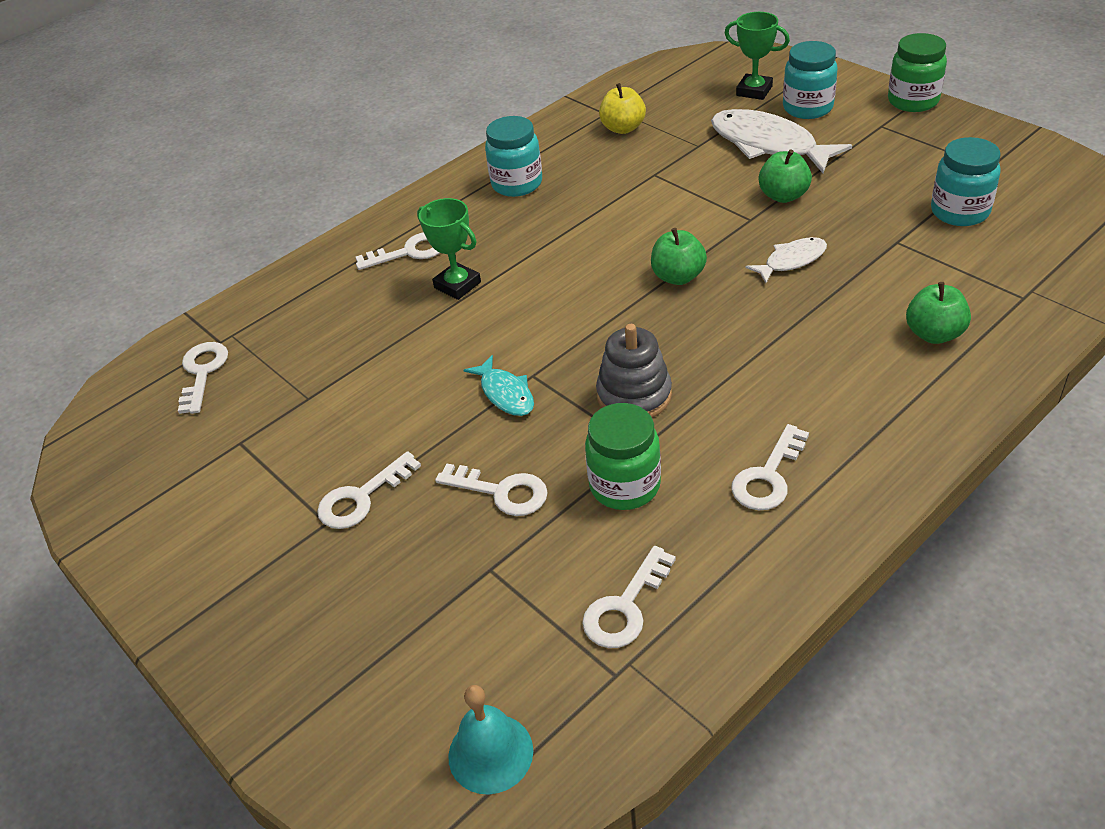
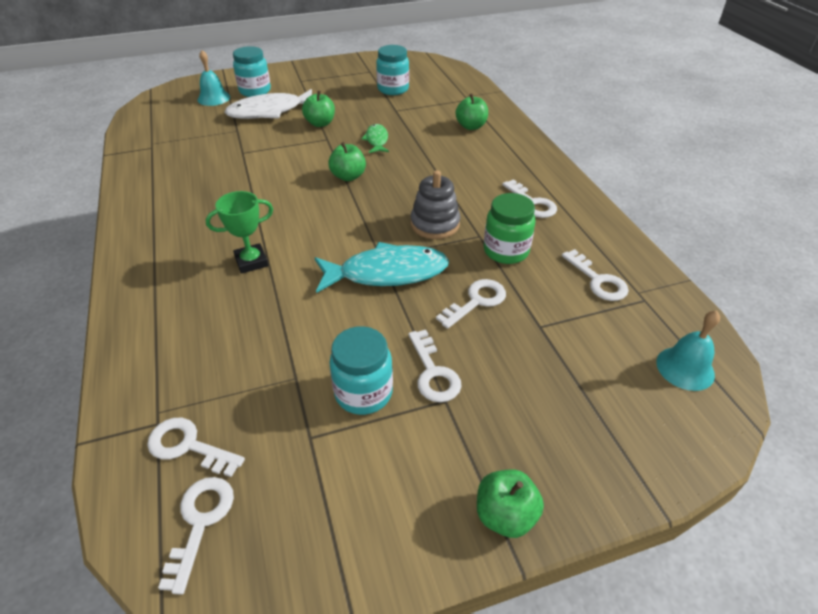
camera: 70 degrees left, 0 degrees up
white key [356,232,440,270] -> white key moved to [158,477,234,595]
turquoise fish [464,355,534,416] -> turquoise fish [315,242,449,293], size x1.88
turquoise jar [485,116,542,197] -> turquoise jar moved to [329,326,393,415]
yellow apple [599,83,646,134] -> none
green trophy [725,12,790,100] -> turquoise bell [198,50,230,106]
white fish [745,237,827,283] -> green fish [361,124,389,153]
green jar [888,33,947,112] -> none
none -> green apple [477,469,544,538]

